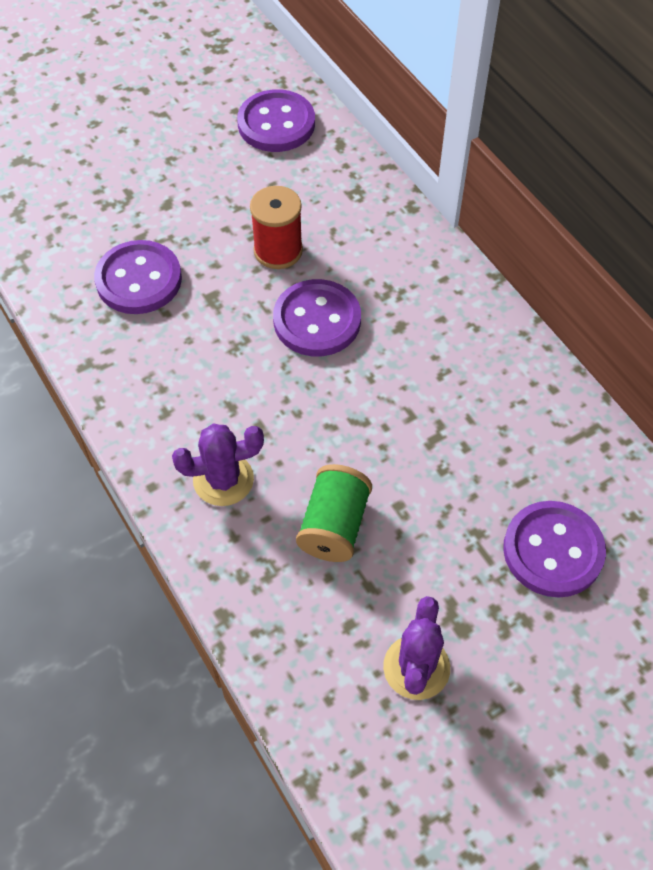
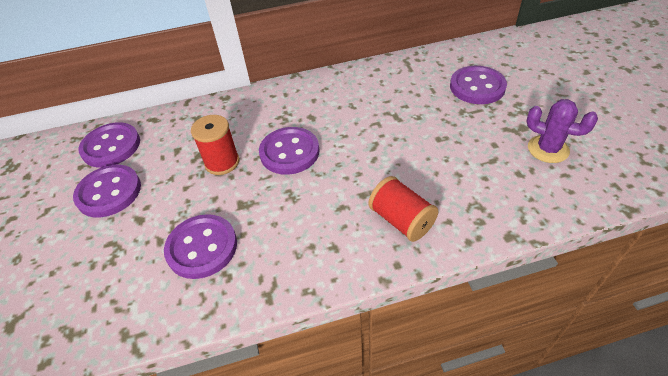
camera: 70 degrees left, 10 degrees down
purple cactus [172,424,264,506] -> red spool [368,176,439,242]
green spool [296,464,372,562] -> none
none -> purple button [73,165,141,218]

